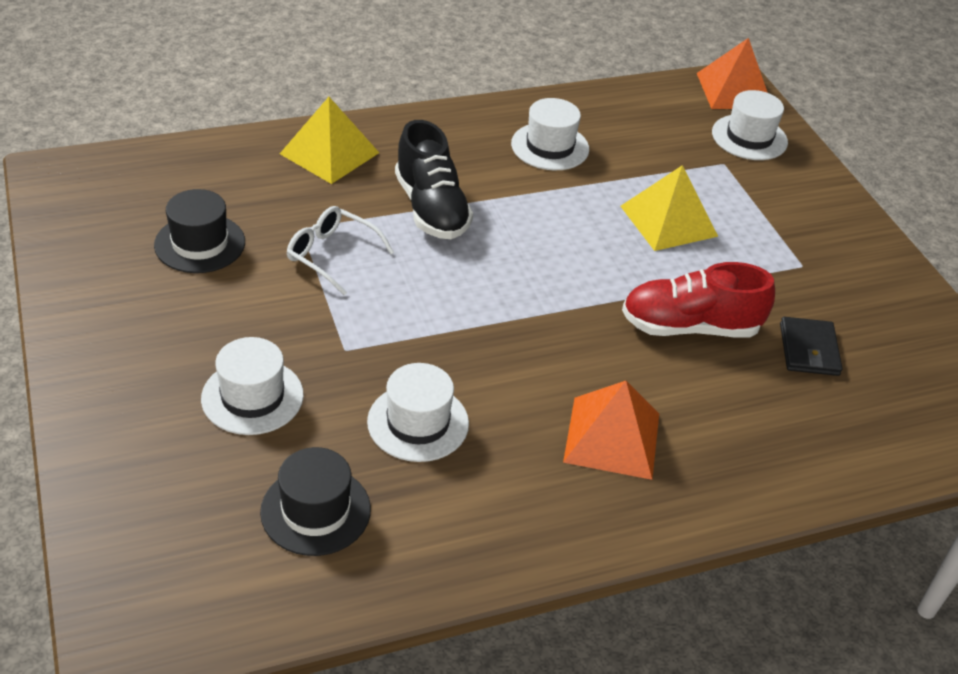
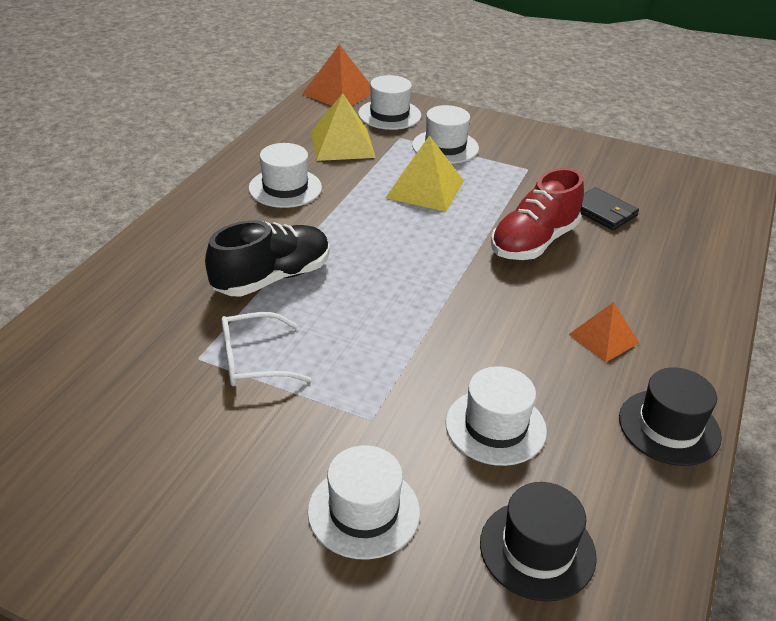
camera: 45 degrees left, 5 degrees down
black hat [154,189,245,273] -> black hat moved to [619,367,722,466]
yellow pyramid [280,97,379,184] -> yellow pyramid moved to [311,93,376,161]
black shoe [395,120,473,239] -> black shoe turned 60 degrees counterclockwise [205,220,330,296]
orange pyramid [563,381,659,480] -> orange pyramid [568,302,639,362], size x0.64
none -> white hat [412,105,479,164]

